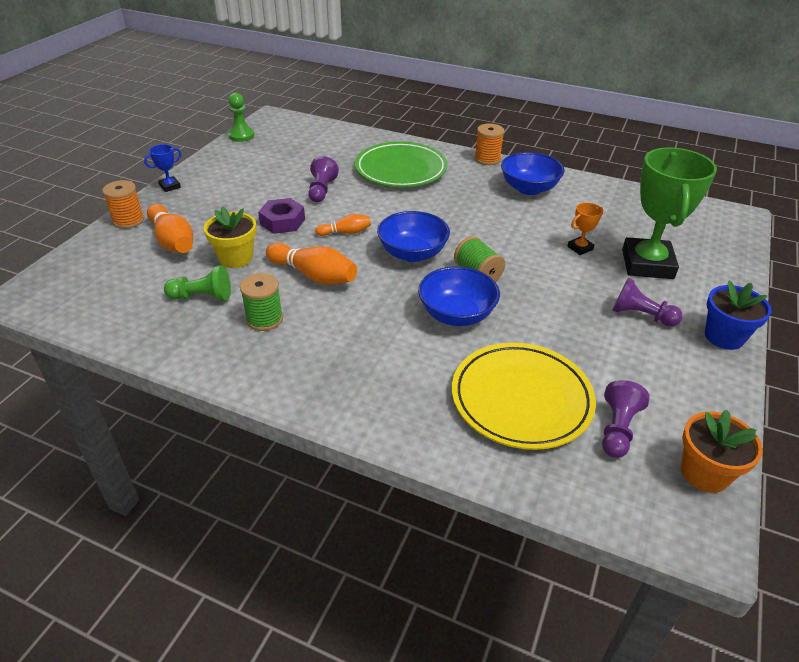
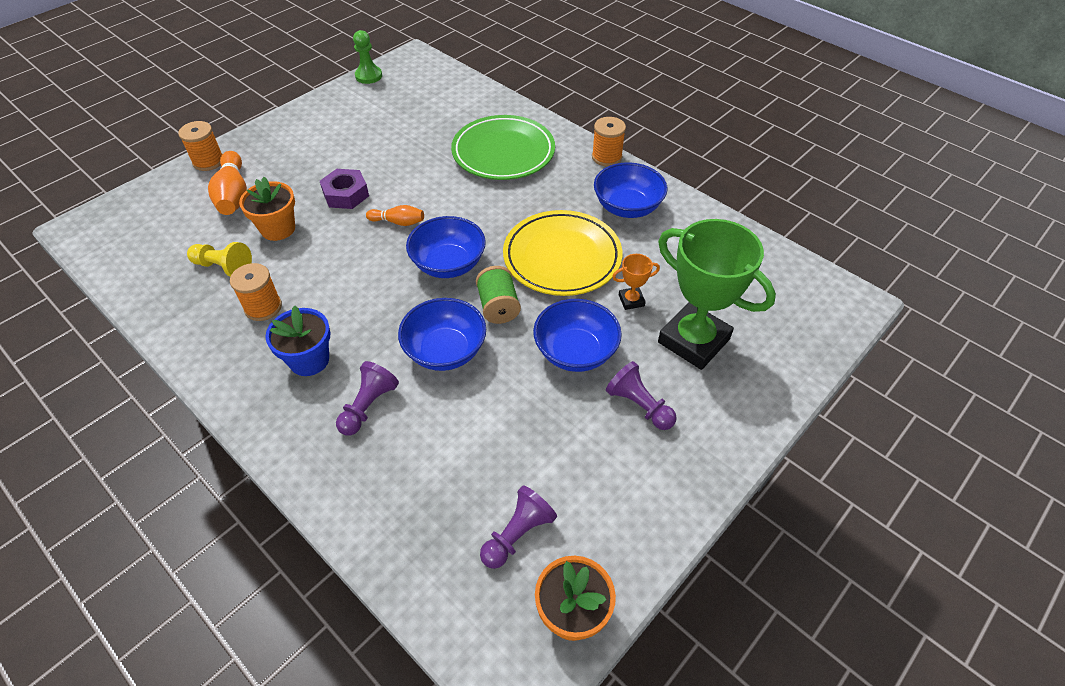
camera: 20 degrees right, 10 degrees up
blue trophy [144,144,182,192] -> none
green pawn [164,265,231,301] -> yellow pawn [187,242,252,277]
yellow flower pot [204,206,257,268] -> orange flower pot [239,177,295,241]
green spool [240,273,283,331] -> orange spool [230,263,282,321]
orange bowling pin [266,243,357,285] -> none
purple pawn [308,156,339,202] -> purple pawn moved to [336,361,399,436]
yellow plate [452,343,596,450] -> yellow plate moved to [503,210,622,296]
green trophy [622,147,717,279] -> green trophy turned 75 degrees counterclockwise [658,219,776,370]
blue flower pot [705,281,772,350] -> blue flower pot moved to [265,306,330,376]
none -> blue bowl [533,299,622,372]

